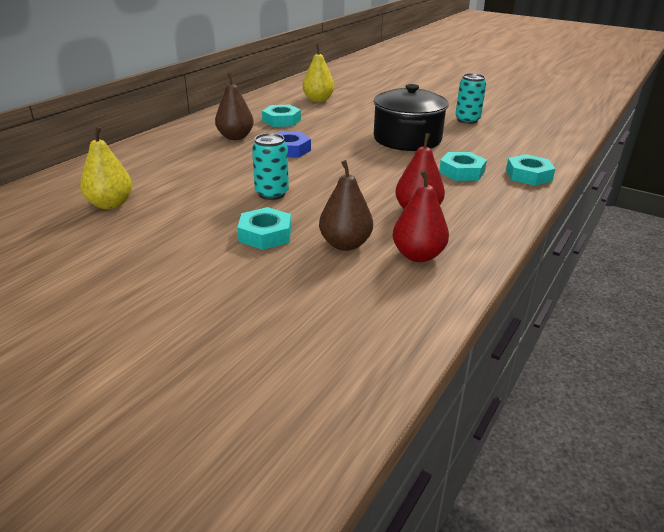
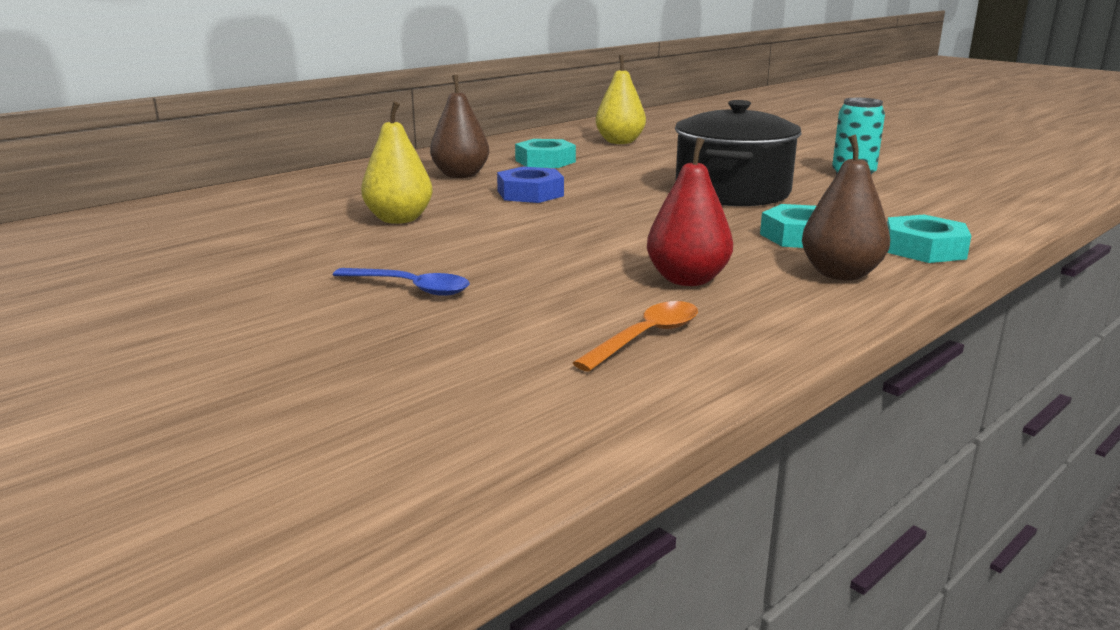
camera: 15 degrees right, 10 degrees down
yellow pear [80,126,132,209] -> yellow pear moved to [361,101,433,224]
turquoise nut [237,207,291,250] -> blue spoon [333,268,470,296]
turquoise can [252,133,289,200] -> none
brown pear [319,160,373,251] -> brown pear moved to [802,135,890,280]
red pear [393,170,449,262] -> orange spoon [573,301,698,372]

